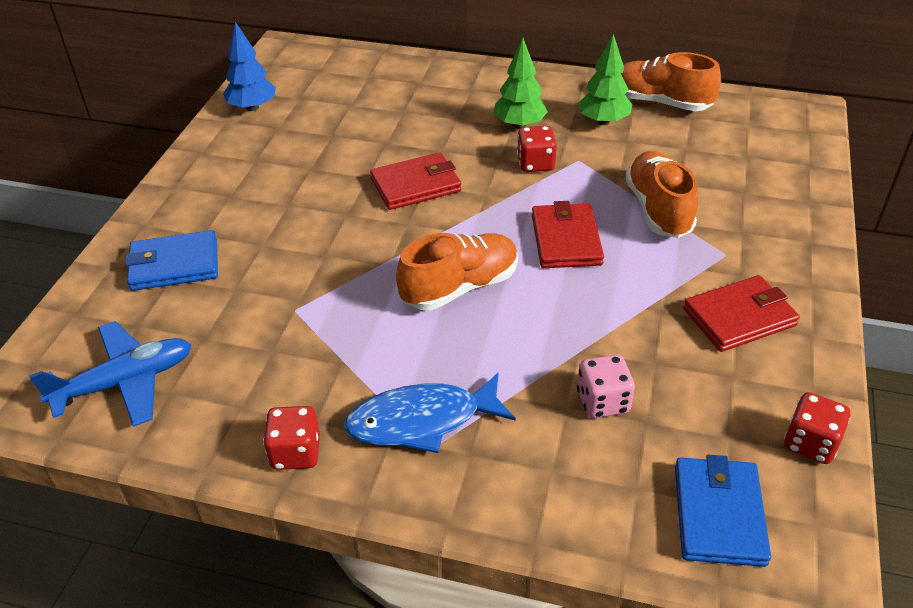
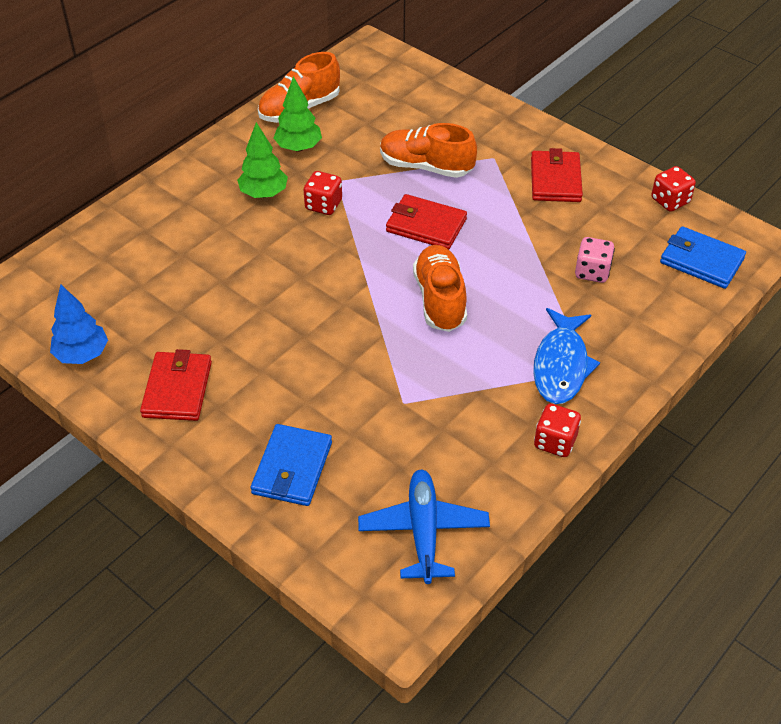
camera: 65 degrees left, 5 degrees up
red wallet [370,152,462,210] -> red wallet moved to [140,349,212,421]

